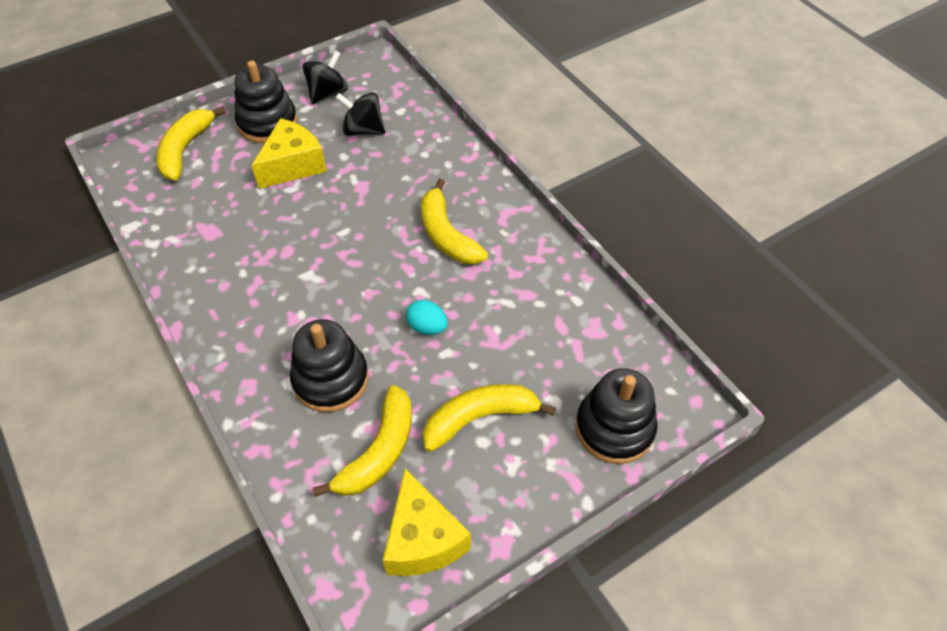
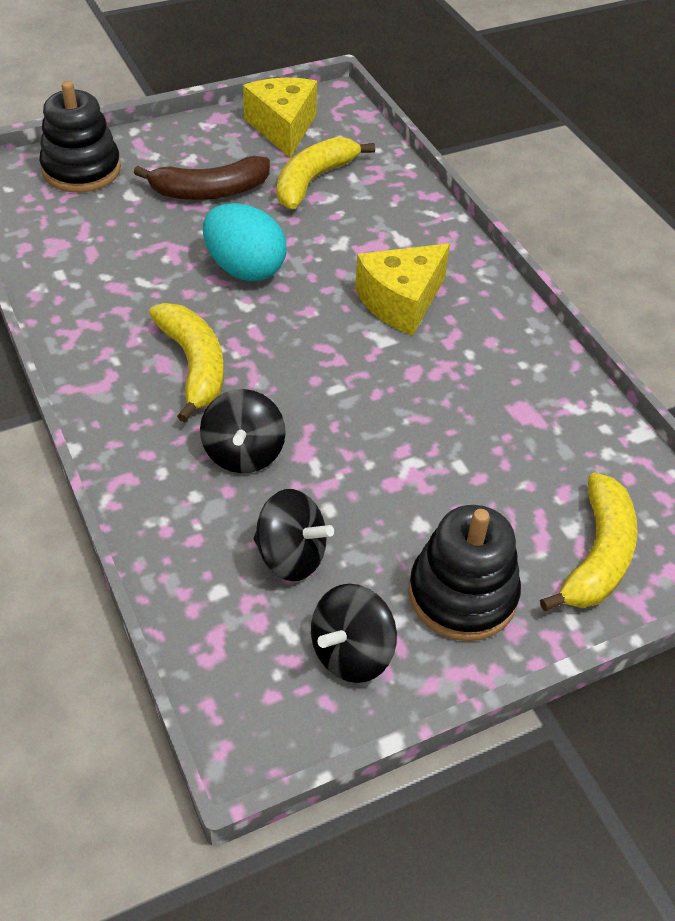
camera: 175 degrees left, 5 degrees down
yellow cheese [252,118,327,189] -> yellow cheese moved to [355,243,450,336]
black stacking toy [290,319,369,412] -> none
turquoise egg [406,300,448,335] -> turquoise egg [203,203,287,281], size x1.77
yellow banana [423,384,556,452] -> brown banana [134,156,270,200]
none -> black spinning top [200,389,286,473]

